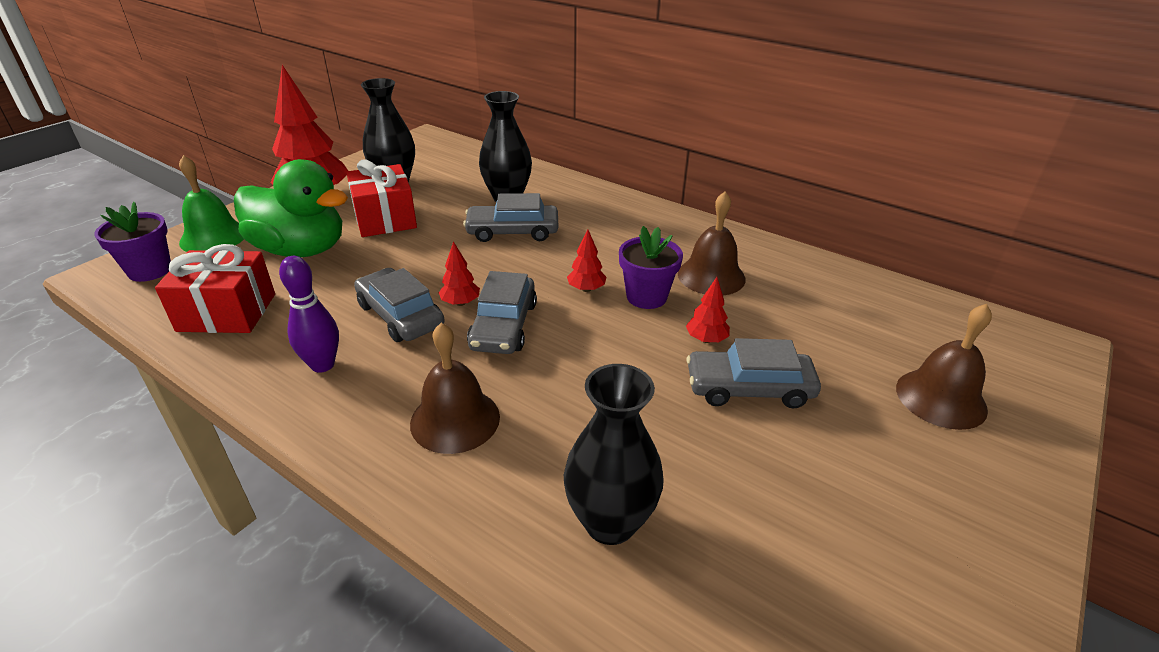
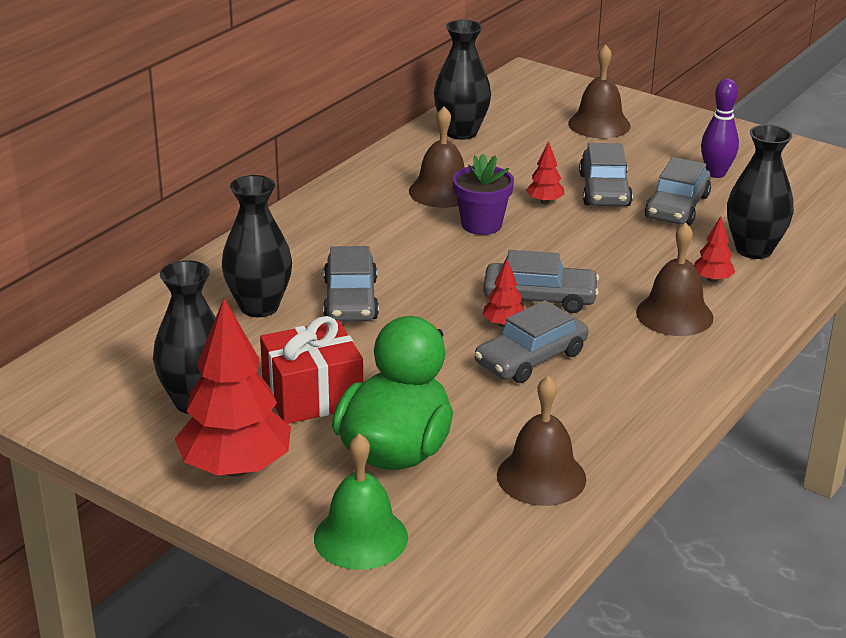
camera: 90 degrees left, 5 degrees down
purple flower pot [94,202,171,282] -> none
red gift [155,244,275,333] -> brown bell [497,376,586,506]
purple bowling pin [279,256,339,373] -> purple bowling pin moved to [701,79,739,178]
red tree [567,230,607,292] -> red tree moved to [694,216,735,283]
none -> black vase [434,20,491,140]
none -> grey car [645,157,711,226]

